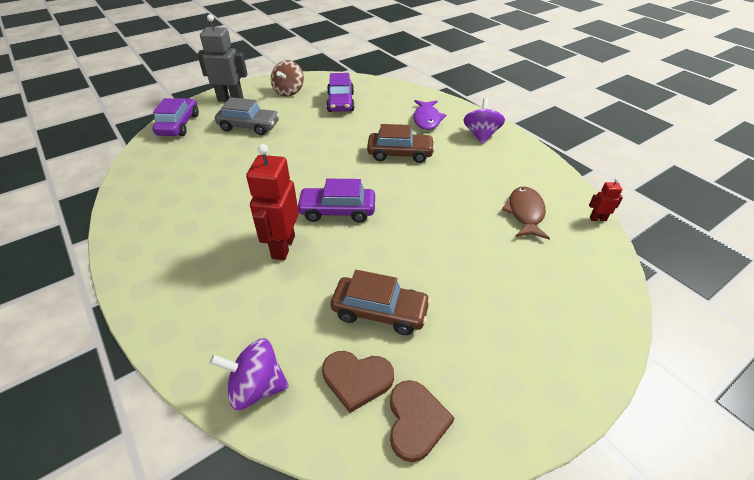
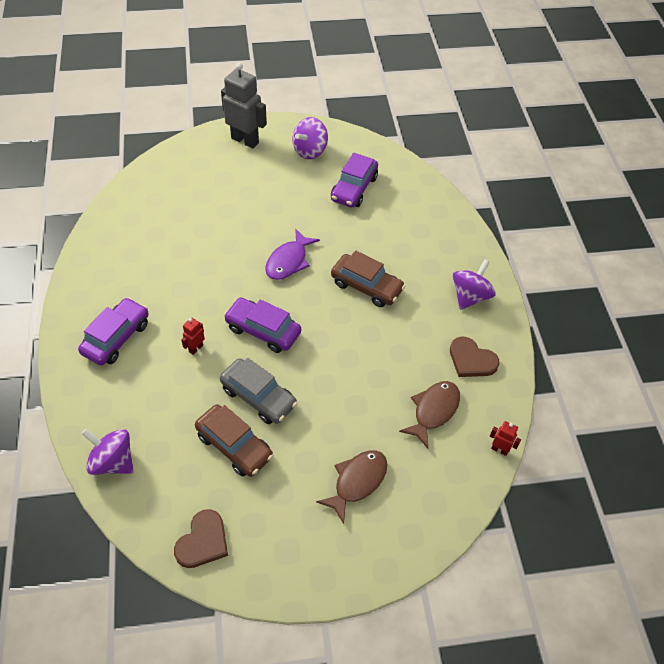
camera: 25 degrees right, 10 degrees up
purple car [152,98,199,136] -> purple car moved to [78,298,149,366]
grey car [215,97,280,135] -> grey car moved to [220,358,298,424]
red robot [246,144,299,260] -> red robot [181,318,205,355], size x0.46
brown spinning top [271,60,304,97] -> purple spinning top [292,117,328,159]
brown heart [322,351,394,413] -> brown heart moved to [450,337,499,377]
purple fish [413,100,447,130] -> purple fish moved to [265,228,320,280]
none -> brown fish [316,450,387,524]

